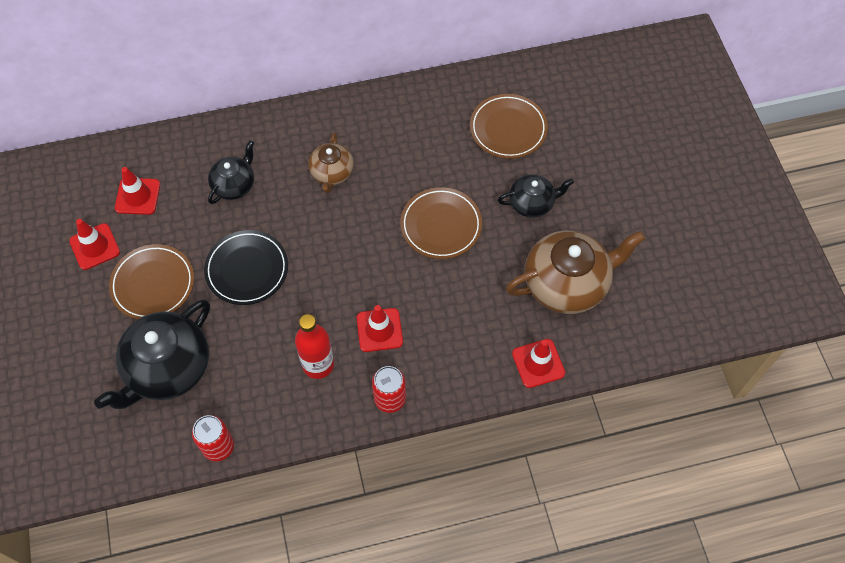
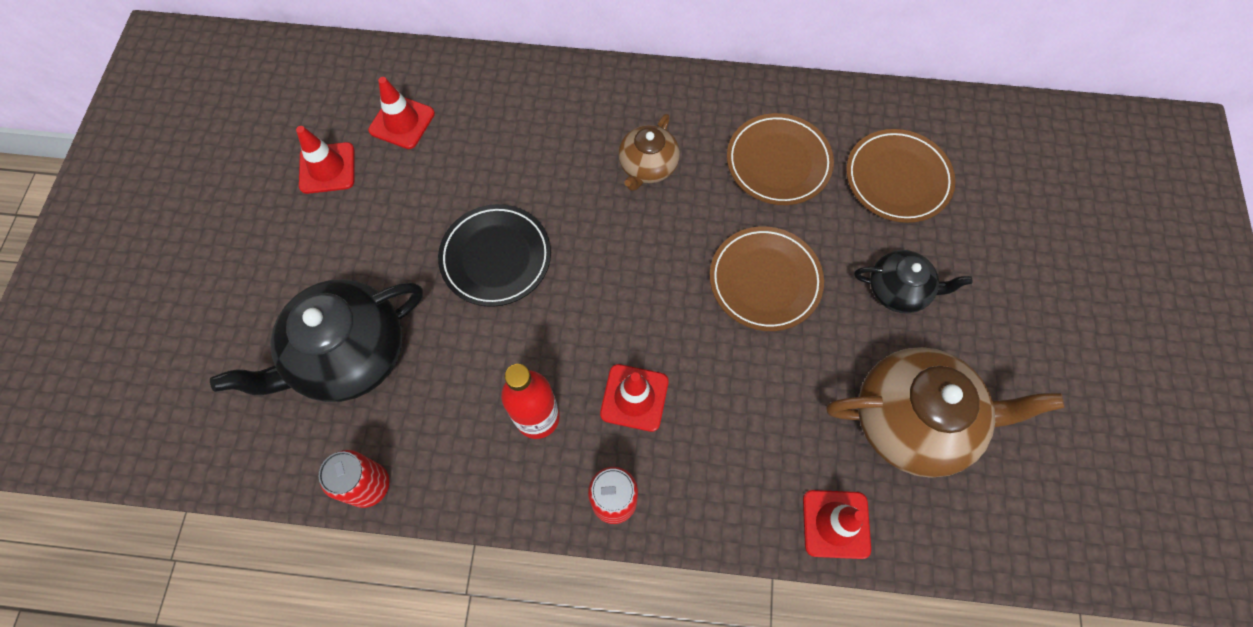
camera: 20 degrees right, 5 degrees up
brown plate [109,244,194,319] -> brown plate moved to [727,113,834,205]
black teapot [208,140,254,204] -> none

